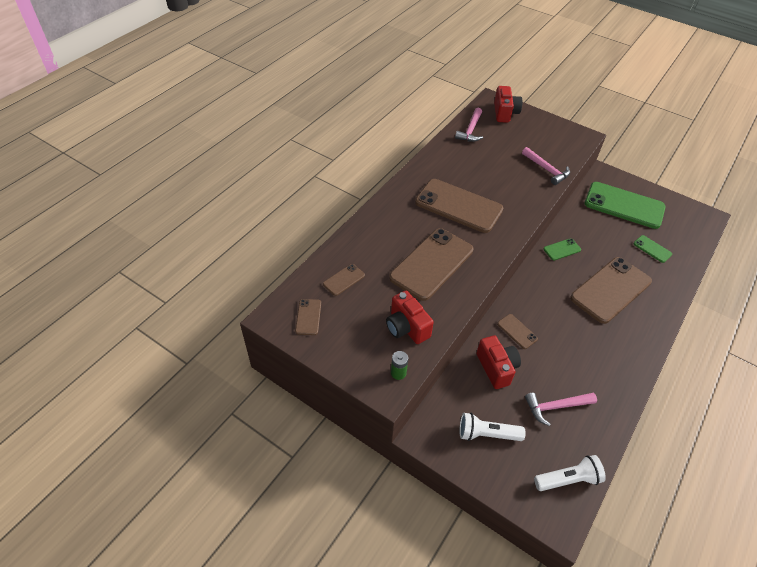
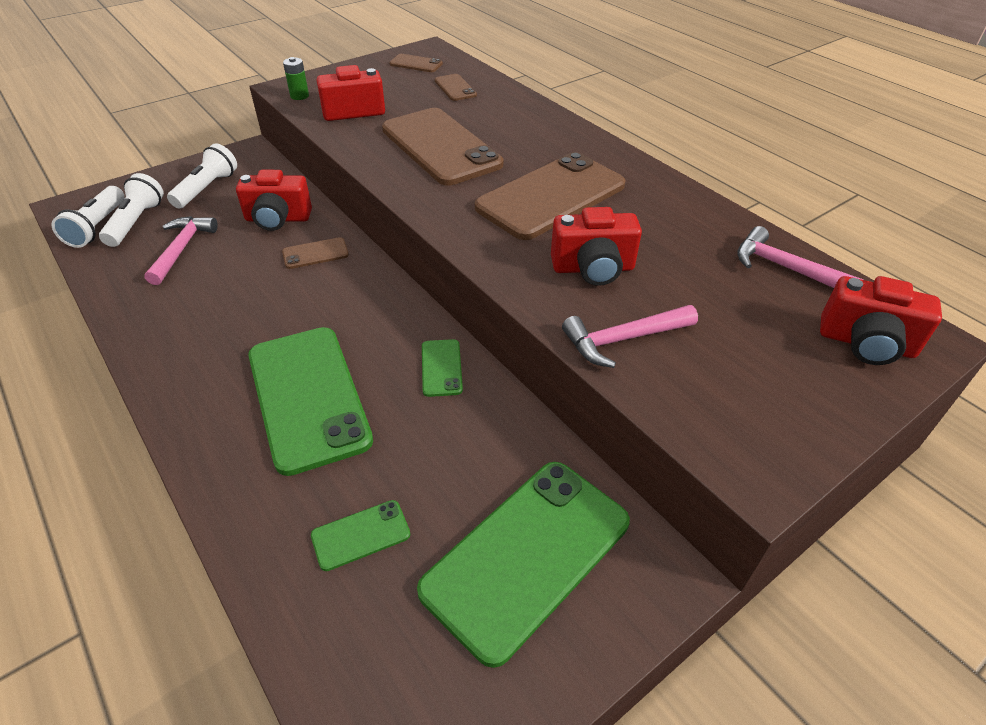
camera: 110 degrees right, 5 degrees down
brown phone [570,257,652,324] -> green phone [248,327,373,476]
none -> white flashlight [99,173,164,247]
none -> red camera [551,207,642,286]

